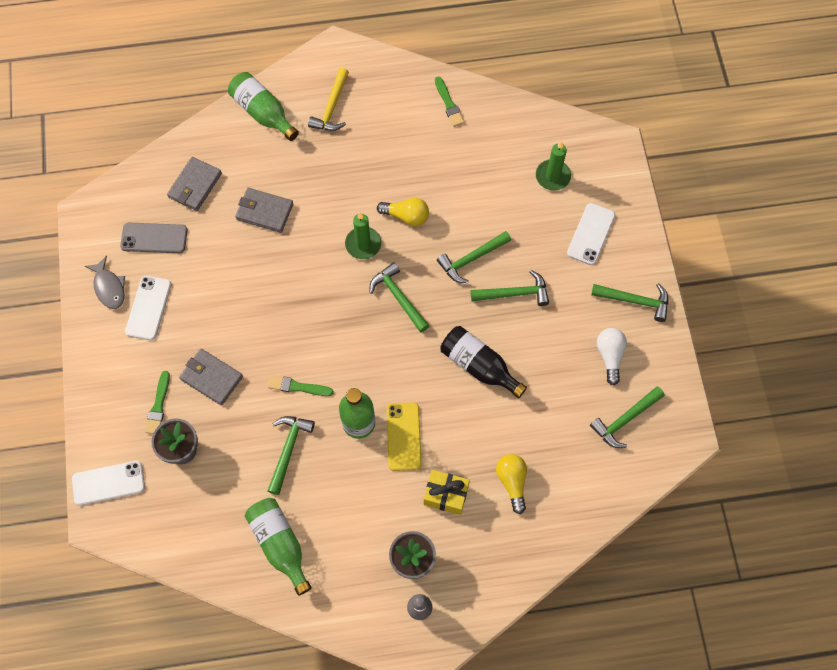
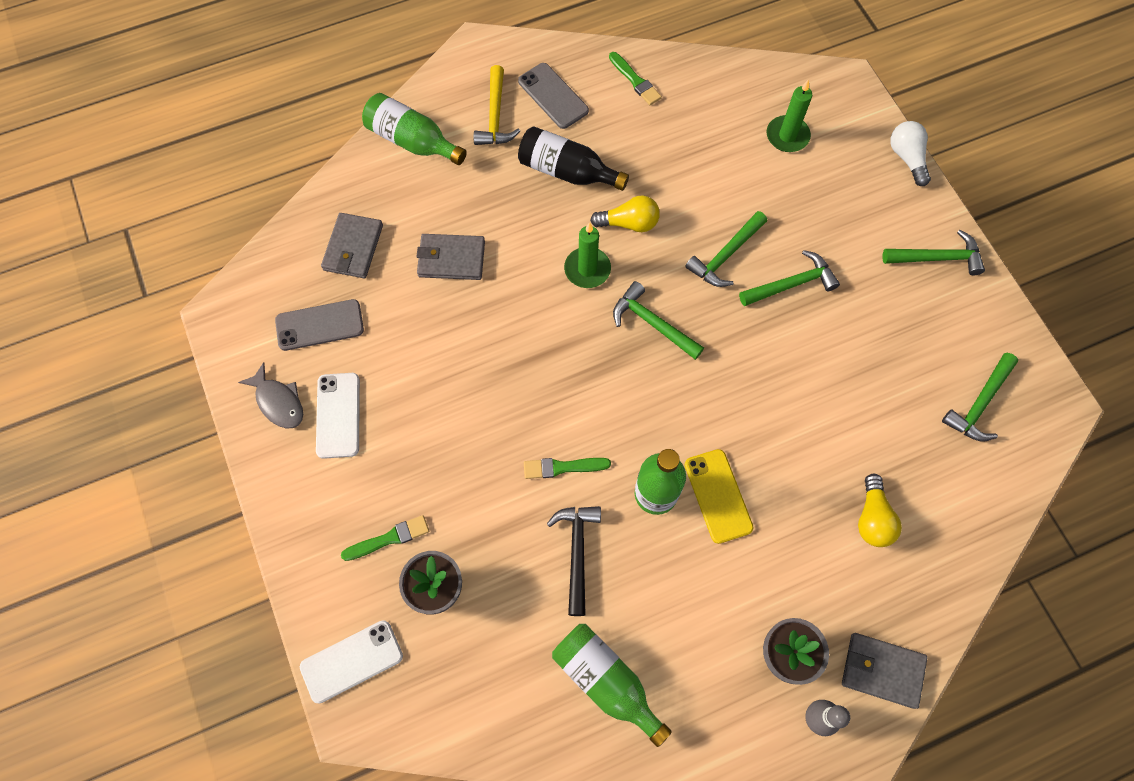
camera: 15 degrees left, 0 degrees up
green brush [145,371,170,434] -> green brush turned 105 degrees counterclockwise [341,515,429,561]
grey wallet [179,349,243,406] -> grey wallet moved to [842,633,928,709]
green hammer [268,416,315,495] -> black hammer [547,506,601,616]
yellow gift [423,470,470,515] -> none
black bottle [440,326,527,399] -> black bottle moved to [518,126,629,191]
yellow light bulb [496,454,527,514] -> yellow light bulb turned 150 degrees counterclockwise [858,474,902,547]
white phone [567,203,615,265] -> none
white light bulb [597,328,627,386] -> white light bulb moved to [890,121,931,186]
none -> grey phone [518,63,589,129]

